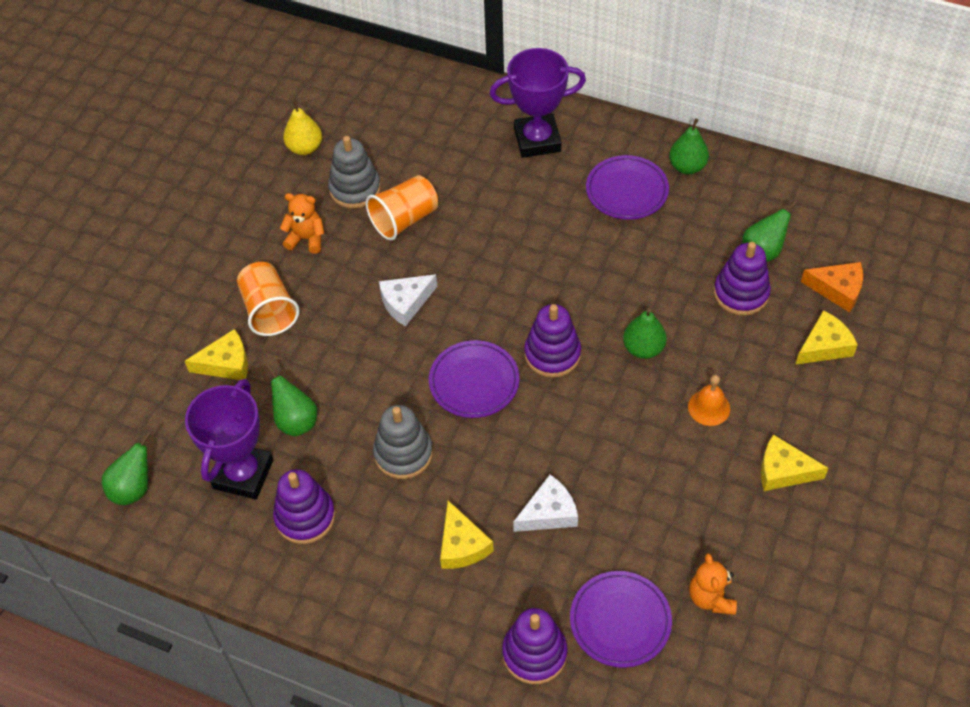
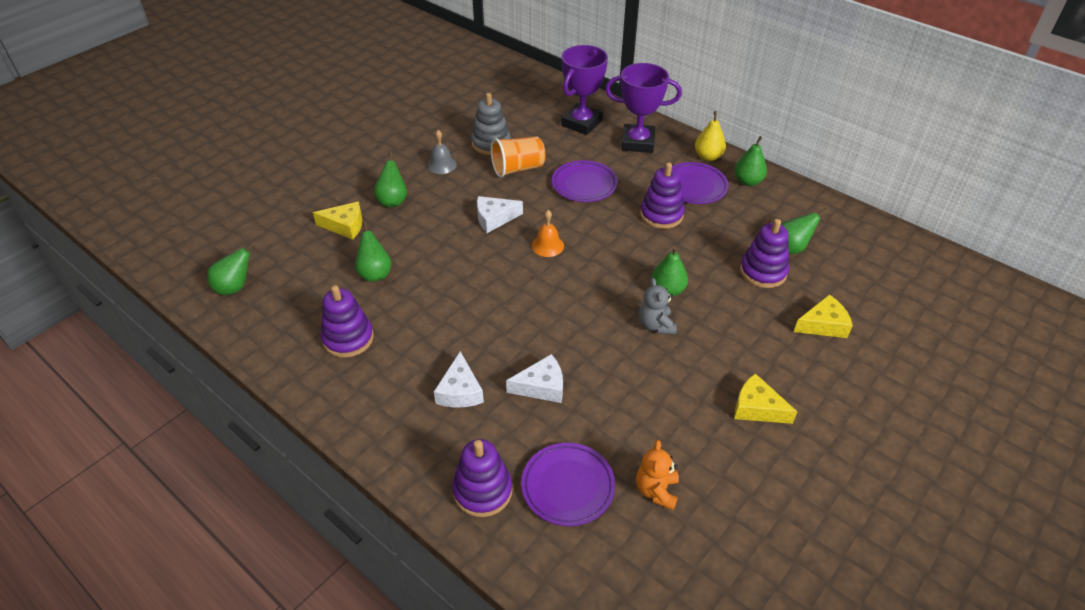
camera: 15 degrees right, 10 degrees down
purple trophy [185,379,273,500] -> purple trophy moved to [561,45,608,135]
orange cup [237,262,299,336] -> green pear [374,151,407,207]
orange teddy bear [280,193,325,254] -> grey bell [427,130,457,174]
yellow pear [283,100,322,155] -> yellow pear moved to [695,111,726,161]
grey stacking toy [373,405,433,479] -> none
purple plate [429,340,519,418] -> purple plate moved to [552,160,618,202]
yellow cheese [440,500,494,569] -> white cheese [434,351,484,408]
purple stacking toy [524,304,581,378] -> purple stacking toy moved to [640,162,685,229]
orange bell [688,375,730,426] -> orange bell moved to [532,210,564,257]
orange cheese [801,262,863,313] -> none
none -> grey teddy bear [639,278,677,334]

